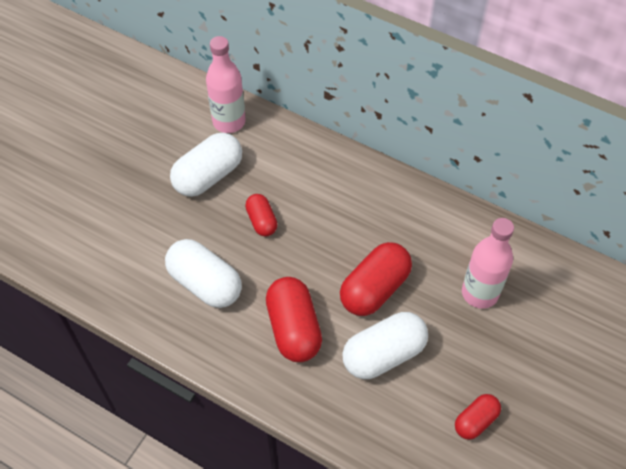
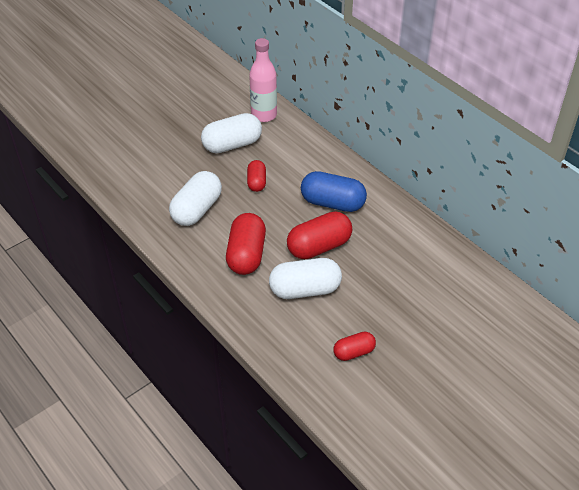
camera: 20 degrees right, 10 degrees down
white capsule [165,239,242,308] -> white capsule turned 60 degrees clockwise [169,171,222,226]
pink bottle [462,218,514,309] -> none
none -> blue capsule [301,171,367,212]

